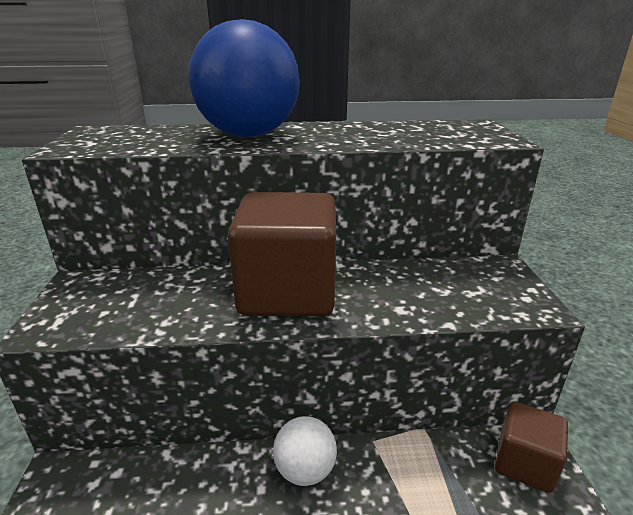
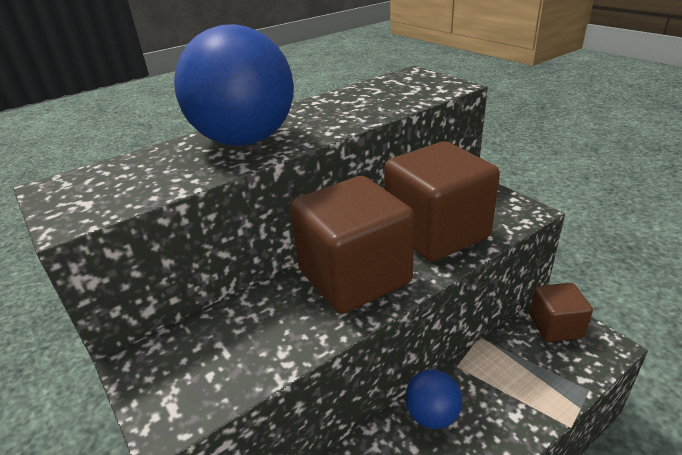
camera: 30 degrees left, 5 degrees up
white ball [273,416,337,486] -> blue ball [405,370,462,429]
none -> brown cube [384,141,500,262]

